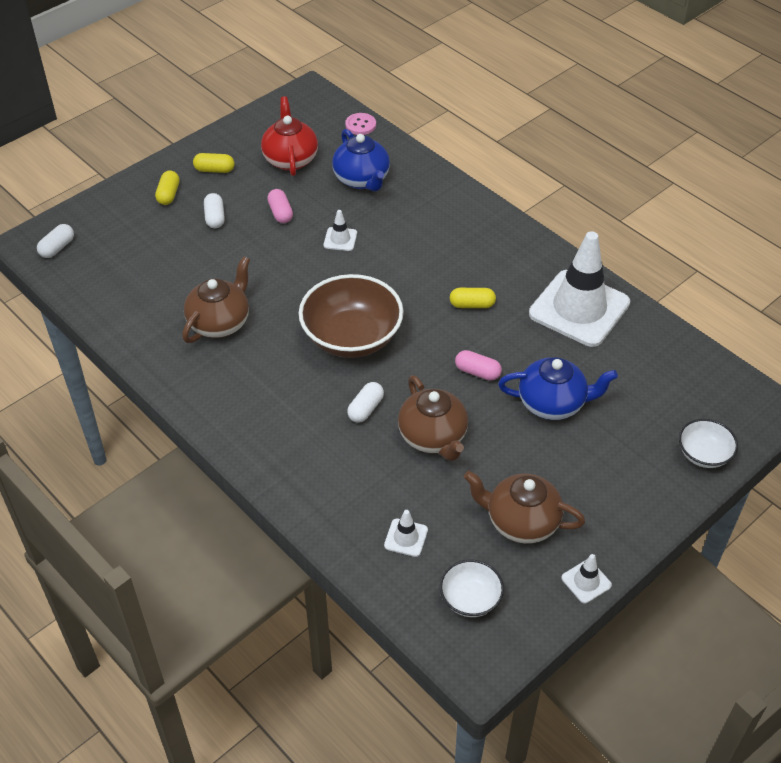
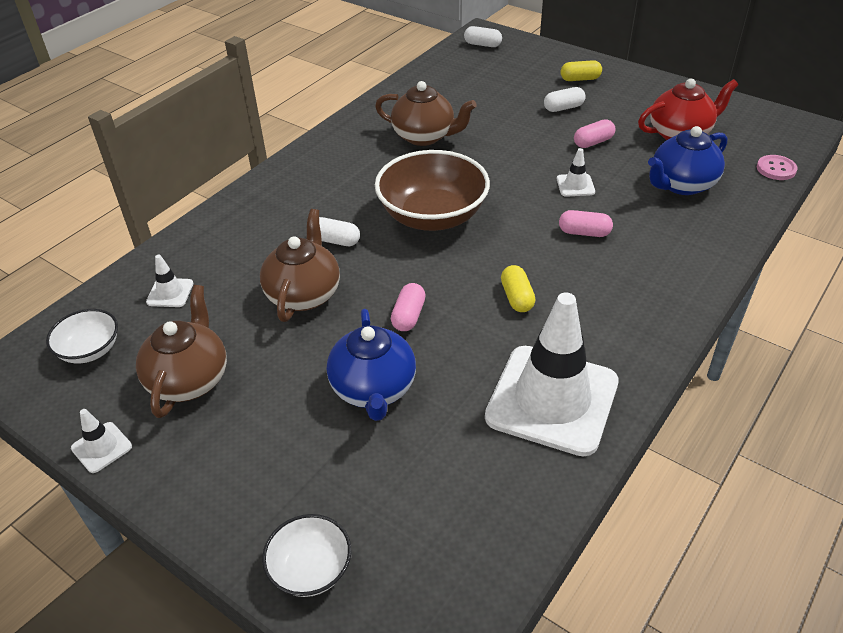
camera: 80 degrees right, 5 degrees down
yellow capsule [193,153,235,173] -> none
brown teapot [398,375,468,461] -> brown teapot turned 135 degrees clockwise [260,209,340,322]
none -> pink capsule [559,210,613,237]

